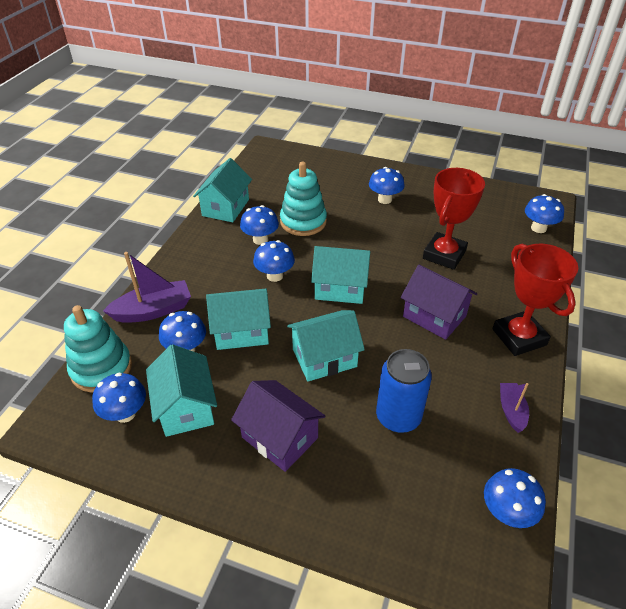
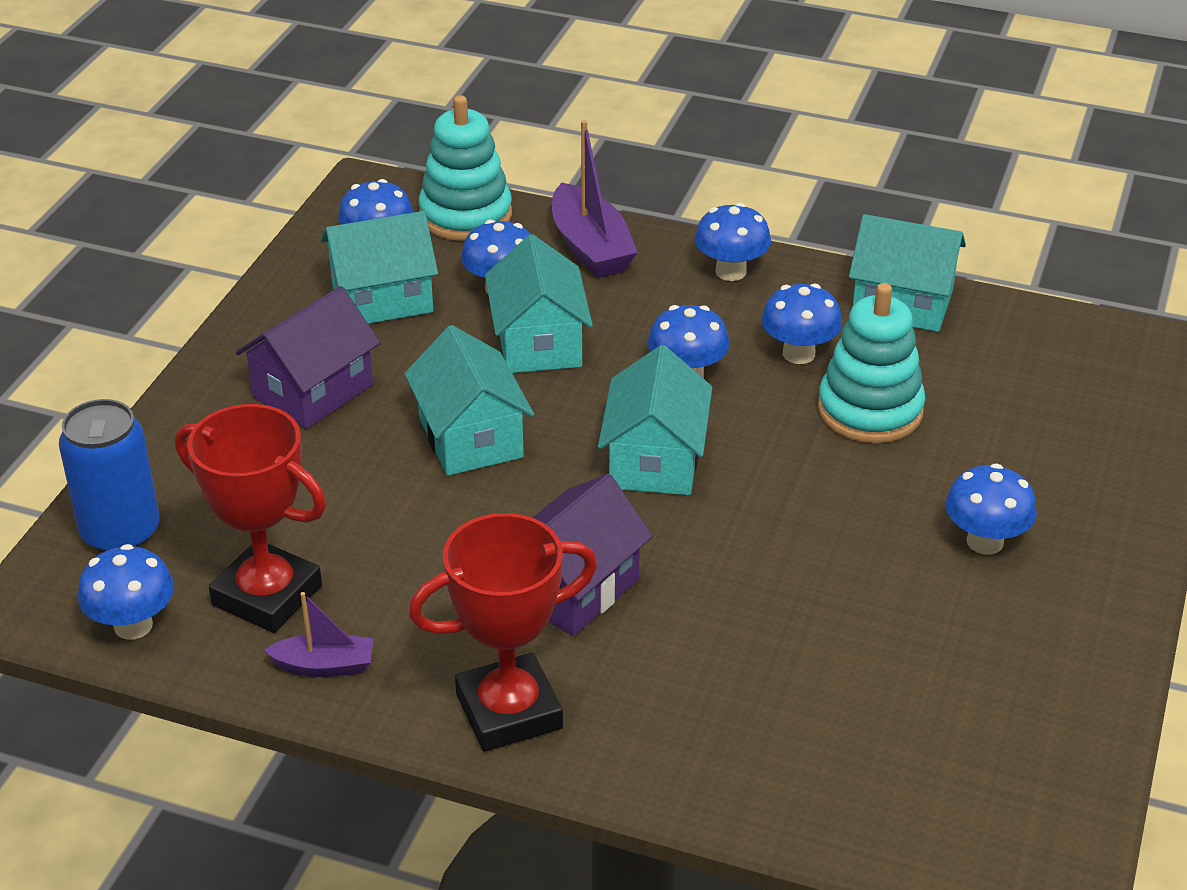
camera: 90 degrees right, 5 degrees down
blue can [376,349,432,433] -> blue can moved to [59,399,160,552]
red trophy [423,168,485,270] -> red trophy moved to [175,404,326,633]
blue mushroom [525,194,564,233] -> blue mushroom moved to [694,203,771,281]

